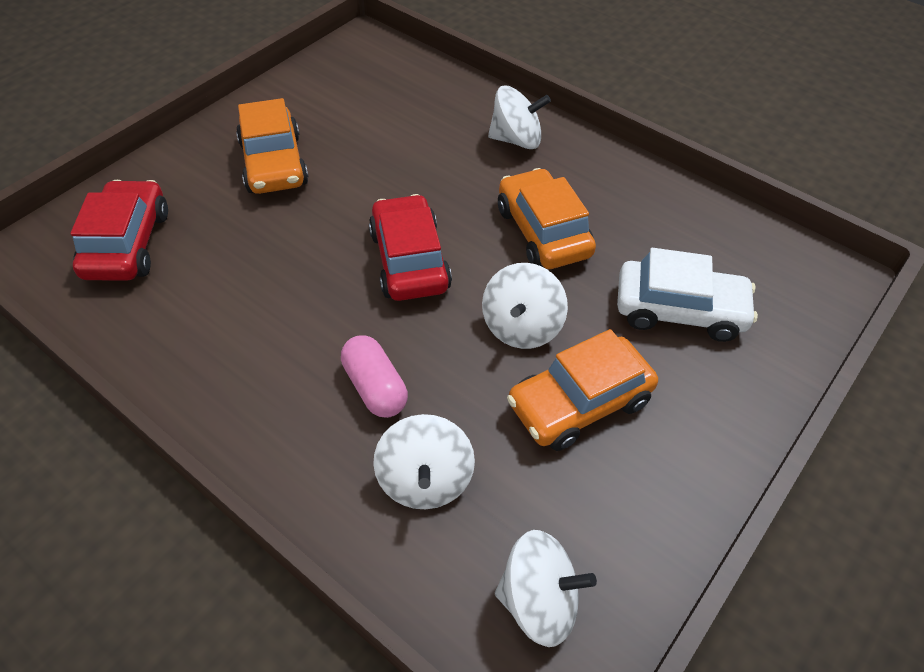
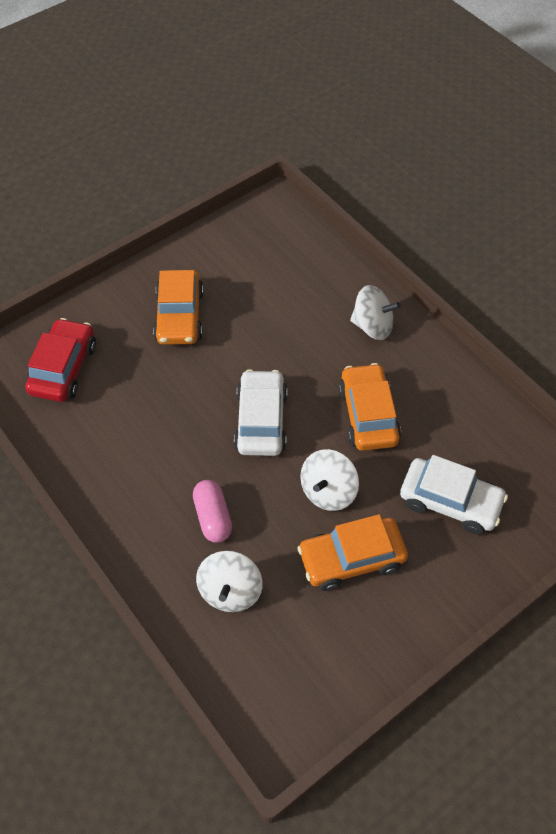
camera: 15 degrees right, 5 degrees up
red car [369,194,452,301] -> white car [234,369,287,456]
white spinning top [495,530,597,647] -> none

